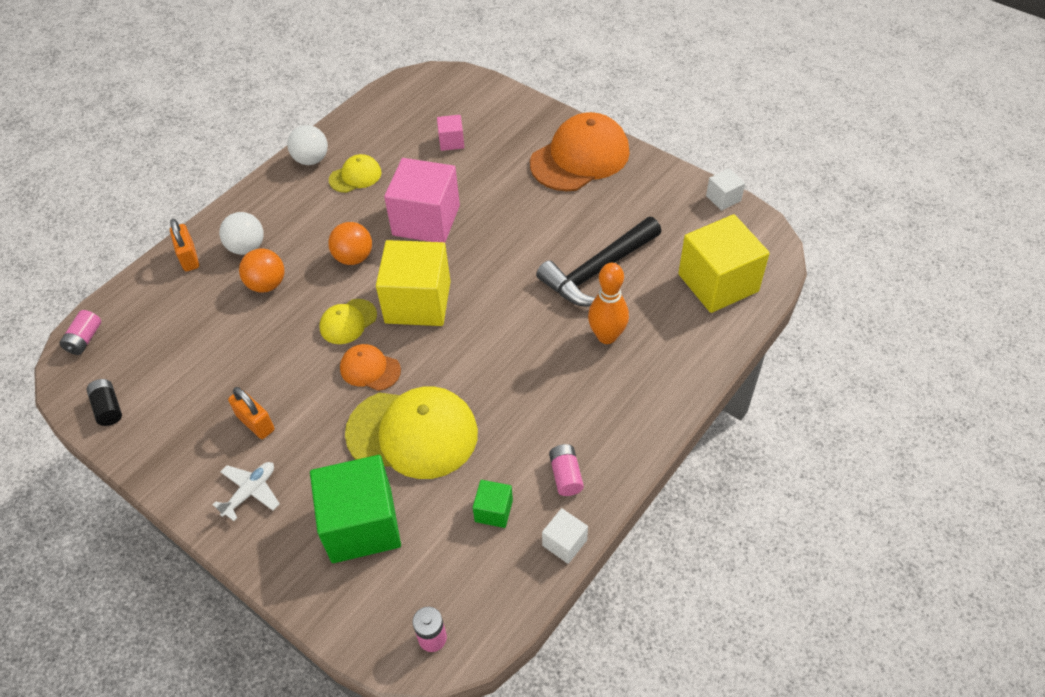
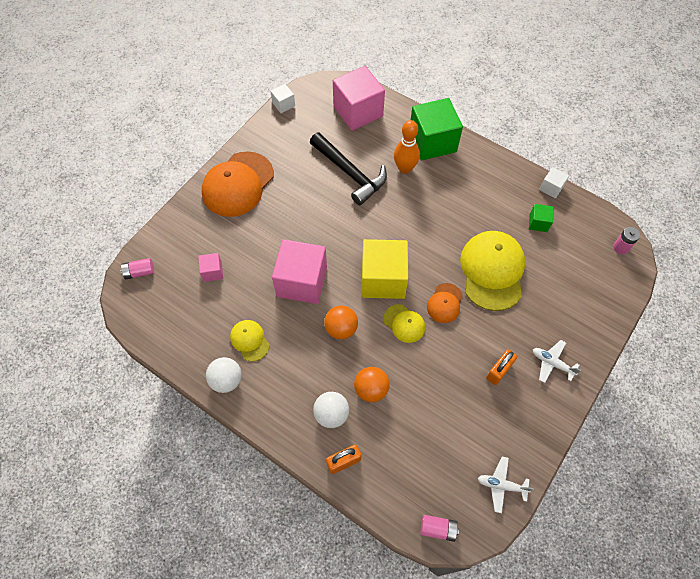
camera: 95 degrees left, 10 degrees up
black battery [86,379,122,426] -> white plane [478,457,534,513]
green cube [310,455,401,563] -> green cube moved to [411,98,463,160]
orange cap [530,112,630,191] -> orange cap turned 105 degrees counterclockwise [202,151,274,217]
pink battery [549,444,584,496] -> pink battery moved to [121,258,154,280]
yellow cube [678,214,770,313] -> pink cube [333,66,385,131]

